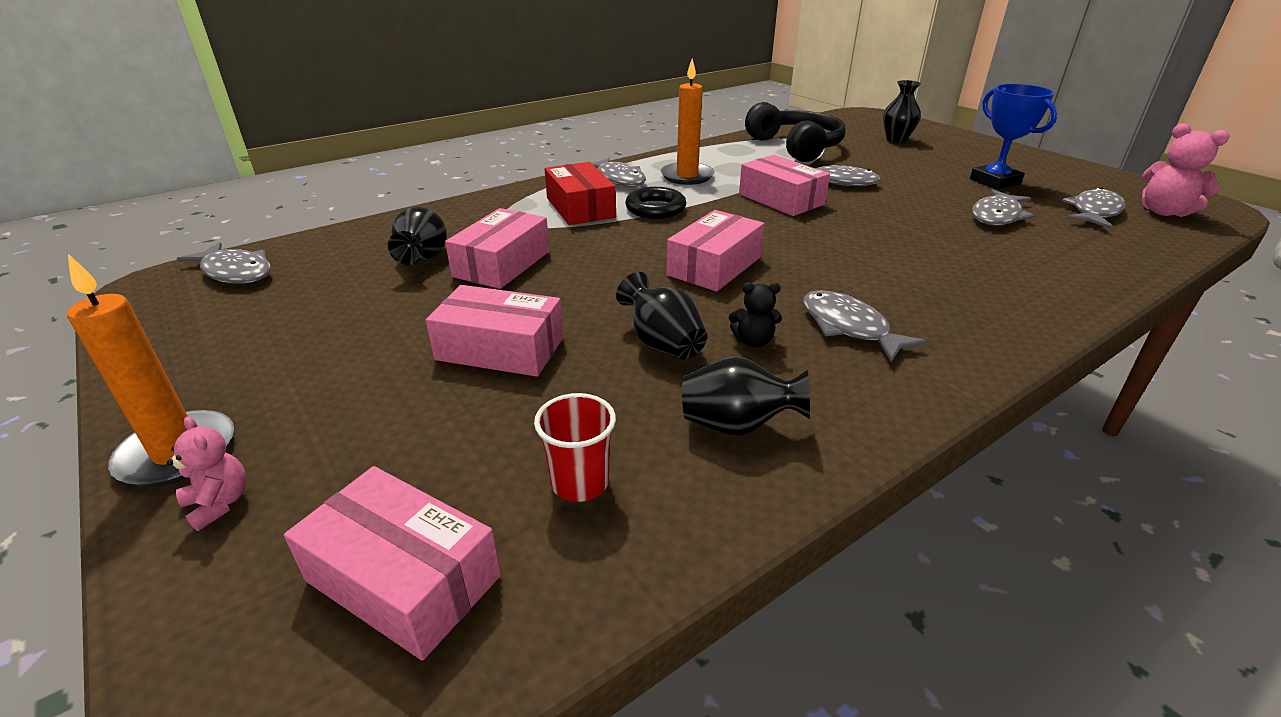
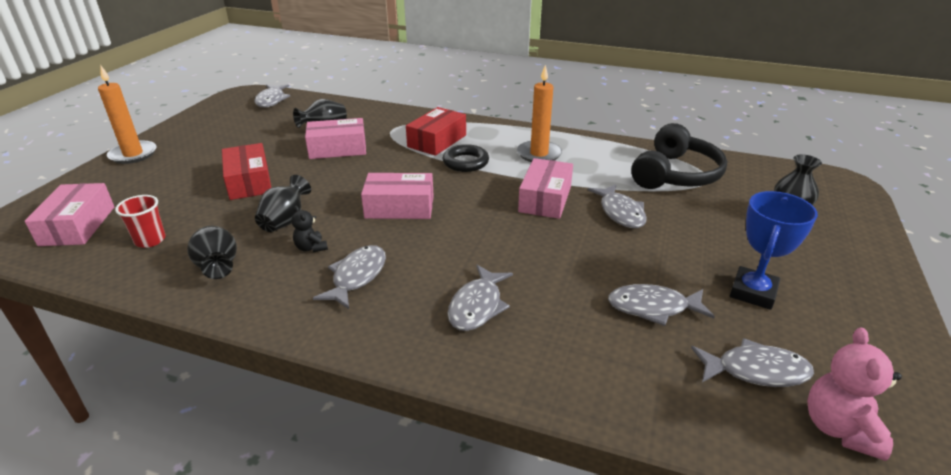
camera: 55 degrees right, 0 degrees up
pink teddy bear [167,417,247,531] -> none
pink box [426,285,564,377] -> red box [222,143,271,200]
grey fish [591,157,646,187] -> grey fish moved to [448,265,513,331]

